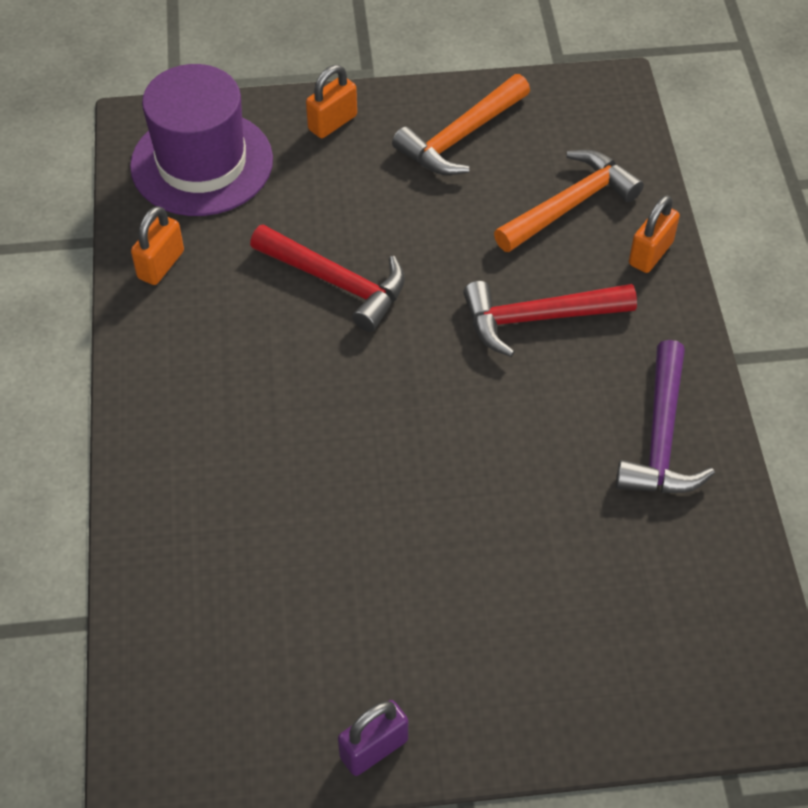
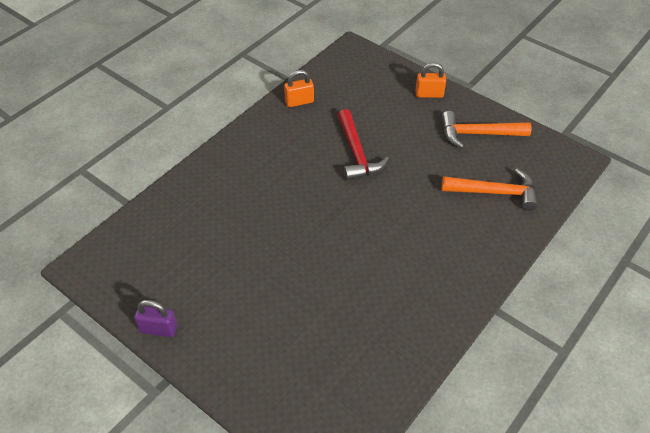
camera: 45 degrees right, 5 degrees down
purple hat [130,64,273,216] -> none
red hammer [463,281,637,357] -> none
purple hammer [616,340,715,493] -> none
orange padlock [629,195,680,273] -> none

